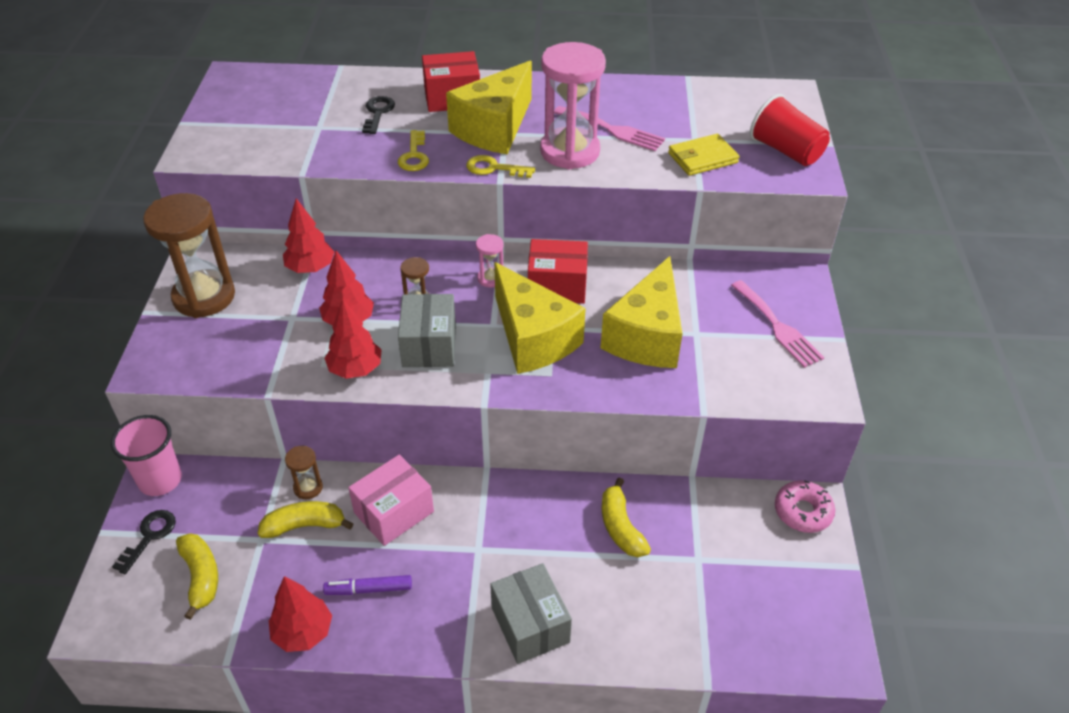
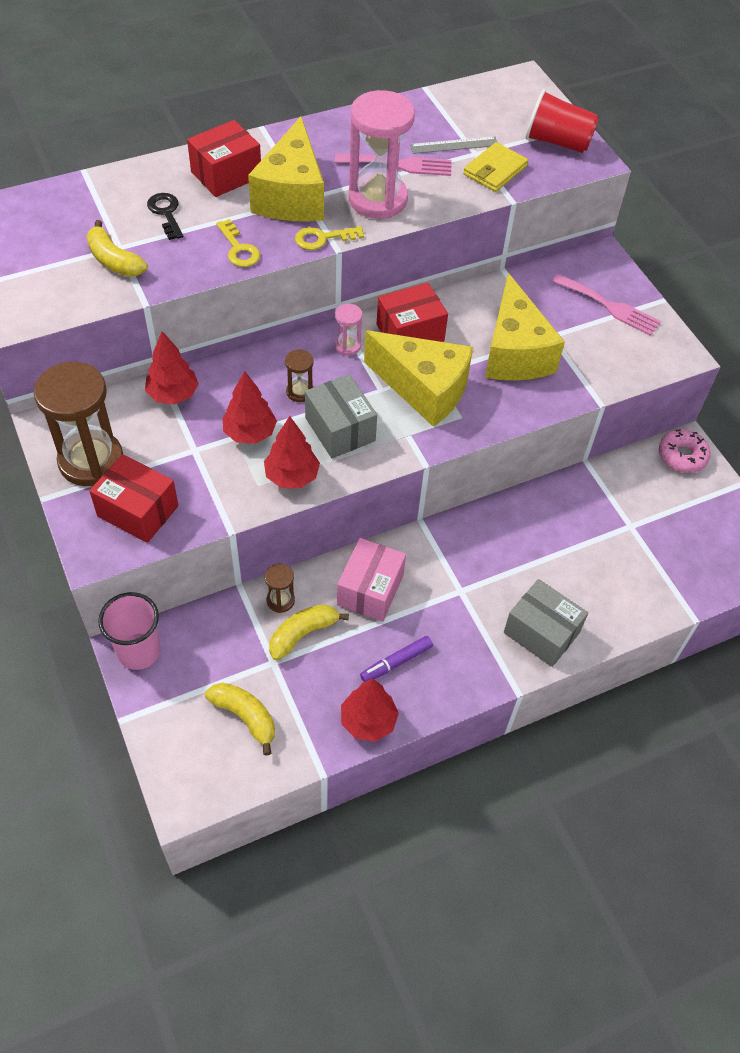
camera: 30 degrees left, 10 degrees up
black key [112,510,176,574] -> none
yellow banana [602,478,651,557] -> yellow banana moved to [87,220,148,277]
none -> red box [89,454,179,543]
none -> grey ruler [410,136,498,154]

